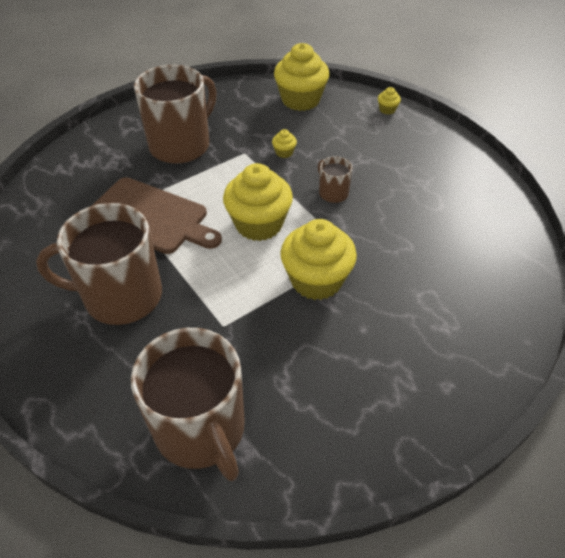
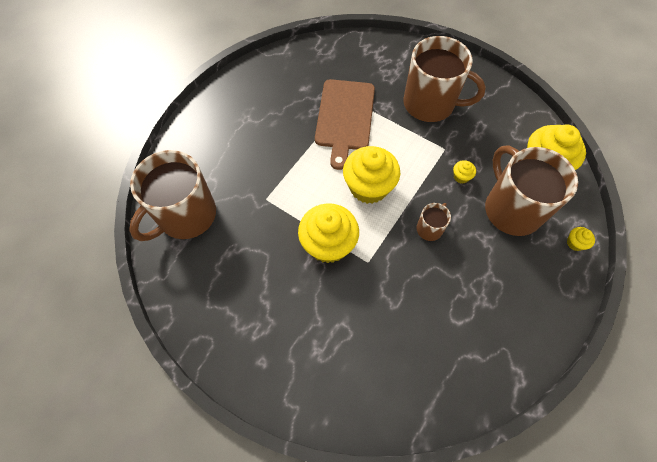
camera: 70 degrees right, 15 degrees up
brown mug [36,203,162,325] -> brown mug moved to [485,145,578,236]

